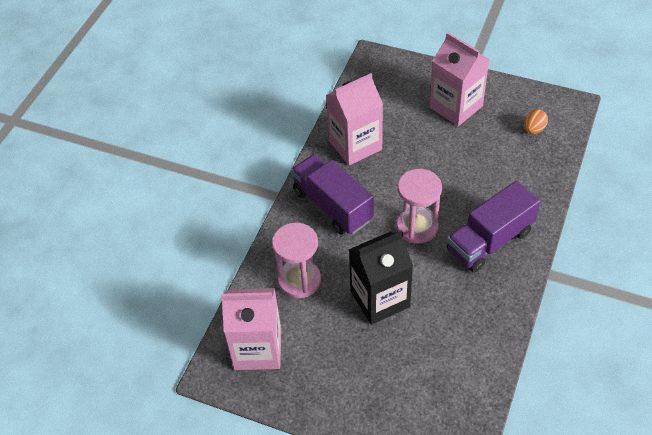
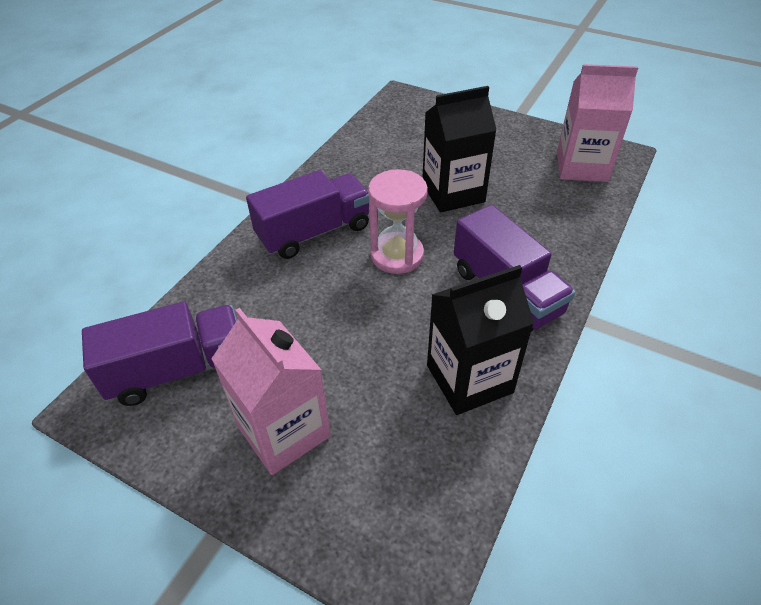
camera: 175 degrees left, 5 degrees down
pink hourglass [272,223,321,298] -> none
pink carton [326,73,383,166] -> black carton [427,265,534,415]
orange egg [524,109,548,134] -> purple truck [82,301,237,406]

